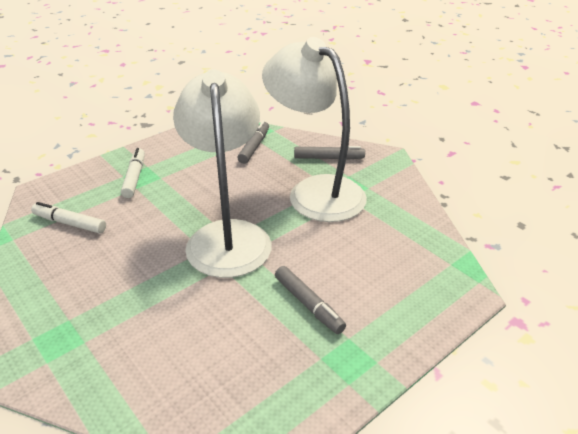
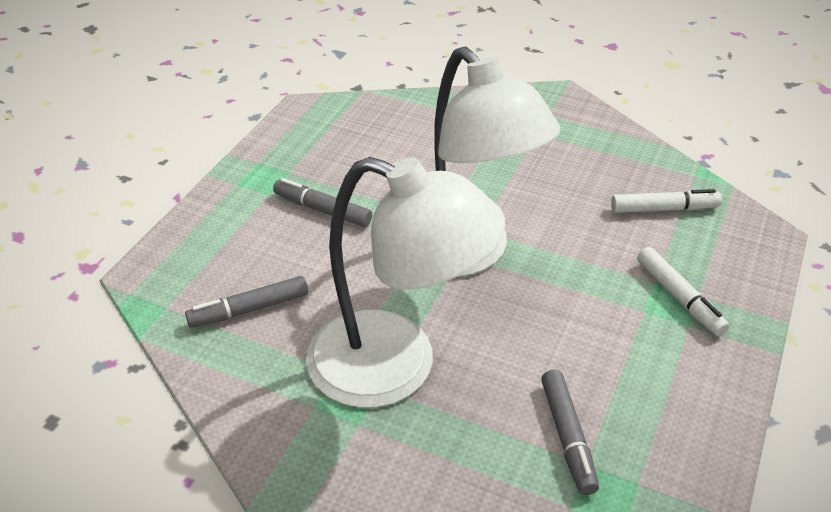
camera: 155 degrees right, 5 degrees up
grey marker [294,146,365,160] -> grey marker moved to [185,276,308,328]

